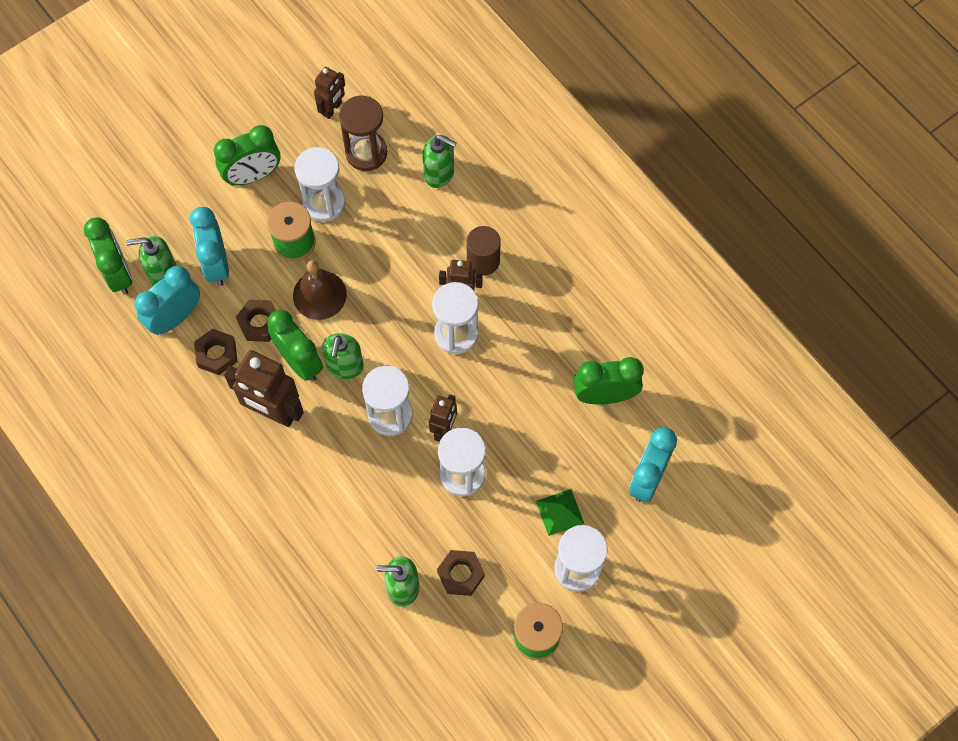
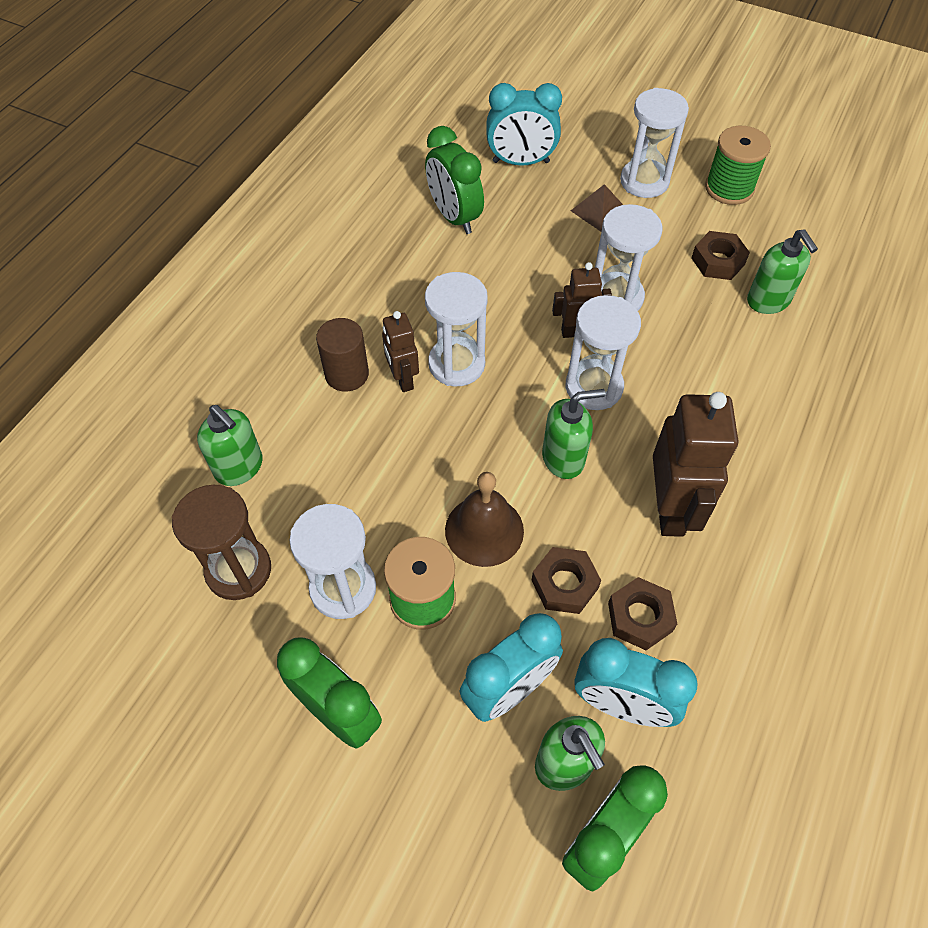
camera: 115 degrees left, 10 degrees down
green clock [267,310,323,381] -> none
brown robot [314,67,345,119] -> none
green soap dispenser [422,135,457,188] -> green soap dispenser turned 135 degrees clockwise [197,405,263,486]
green pyramid [536,489,584,536] -> brown pyramid [571,184,623,232]

